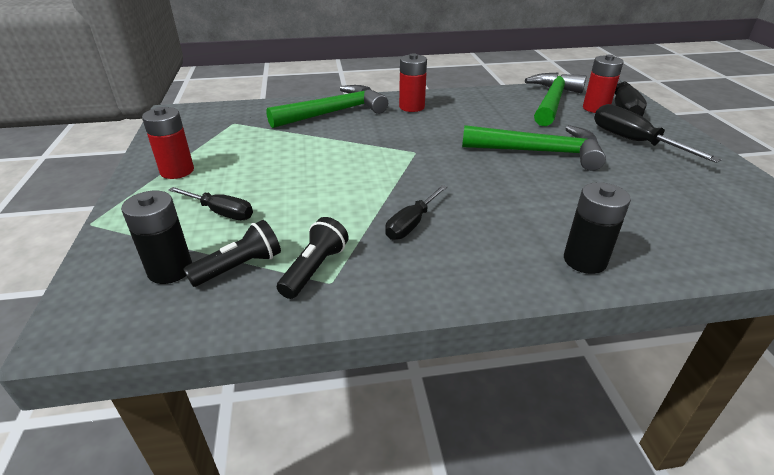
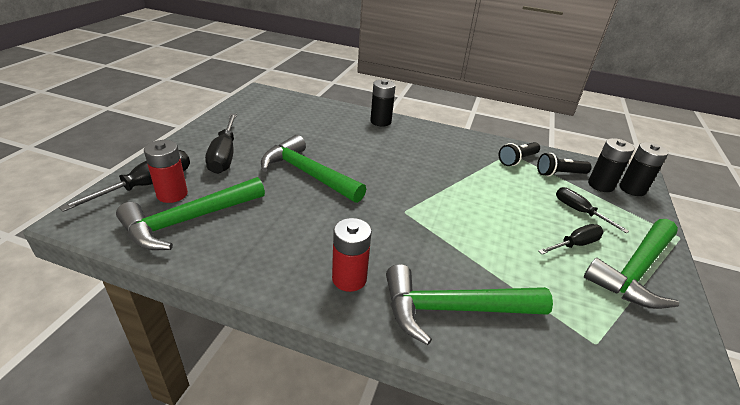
camera: 155 degrees left, 0 degrees up
red battery [142,107,194,179] -> green hammer [584,219,679,309]
black screwdriver [385,185,447,240] -> black screwdriver moved to [538,224,604,254]
none -> black battery [619,142,669,196]

